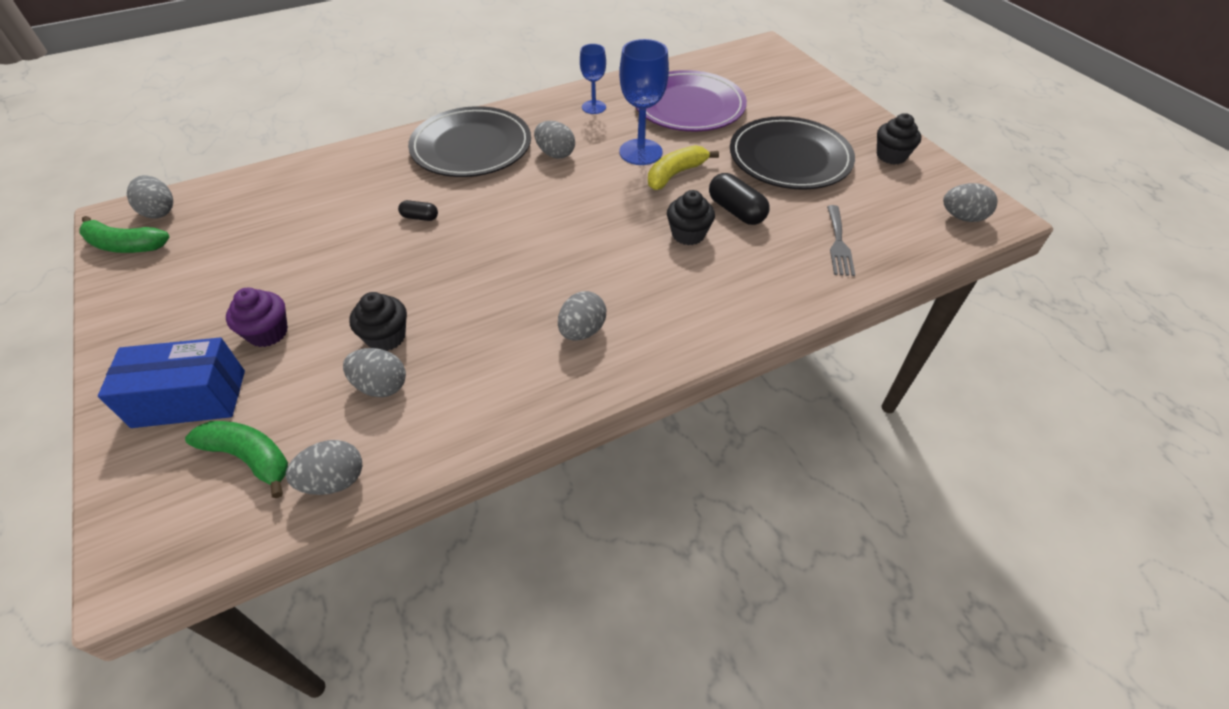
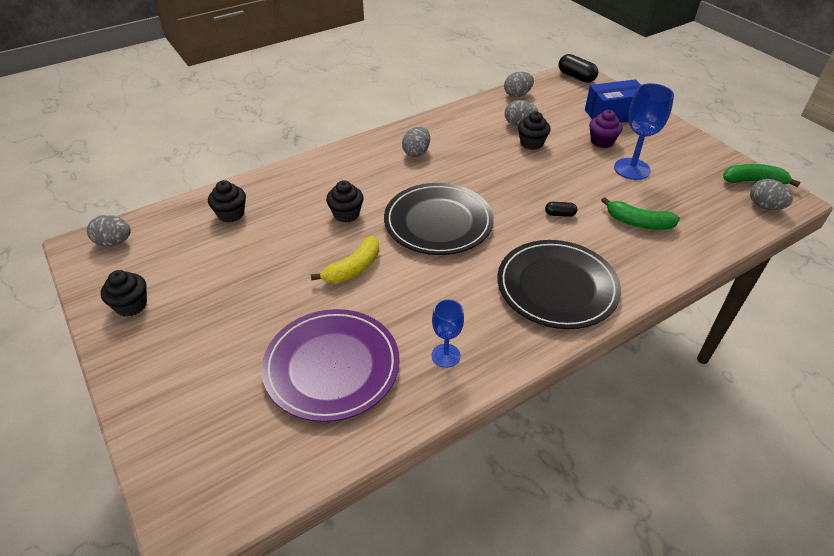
camera: 175 degrees right, 5 degrees down
green banana [185,421,288,498] -> green banana moved to [601,197,680,230]
grey egg [534,121,575,159] -> none
blue goblet [619,39,669,165] -> blue goblet moved to [614,83,674,180]
black capsule [709,173,769,225] -> black capsule moved to [558,54,598,83]
black plate [730,116,855,190] -> black plate moved to [384,183,494,255]
grey fork [827,205,855,276] -> black cupcake [208,180,246,223]

